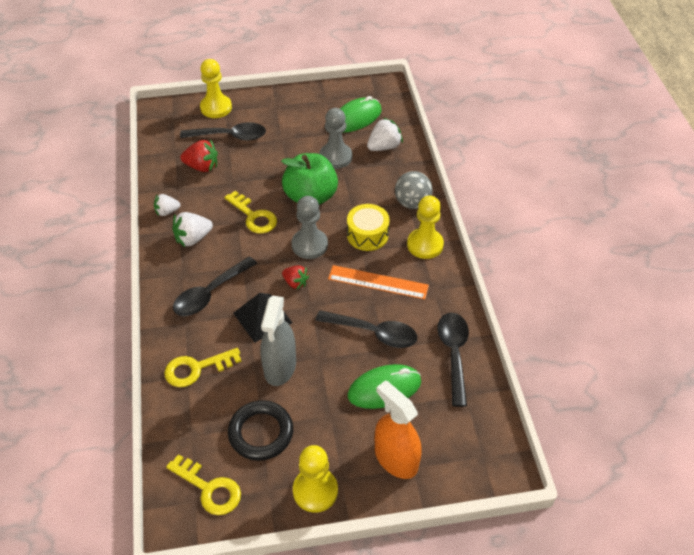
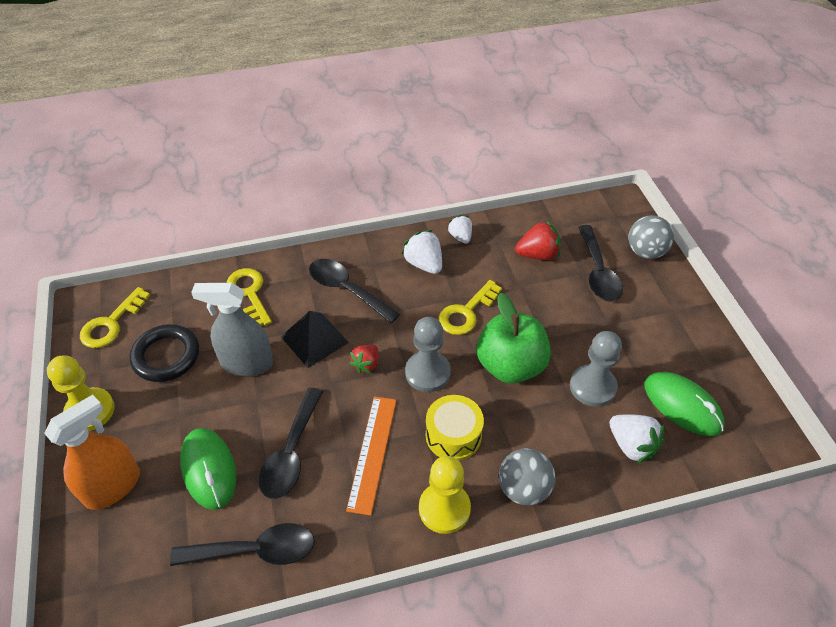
camera: 85 degrees right, 0 degrees up
red strawberry [180,140,218,172] -> red strawberry turned 105 degrees counterclockwise [515,220,561,260]
yellow pawn [200,59,232,118] -> grey ball [628,215,674,259]

